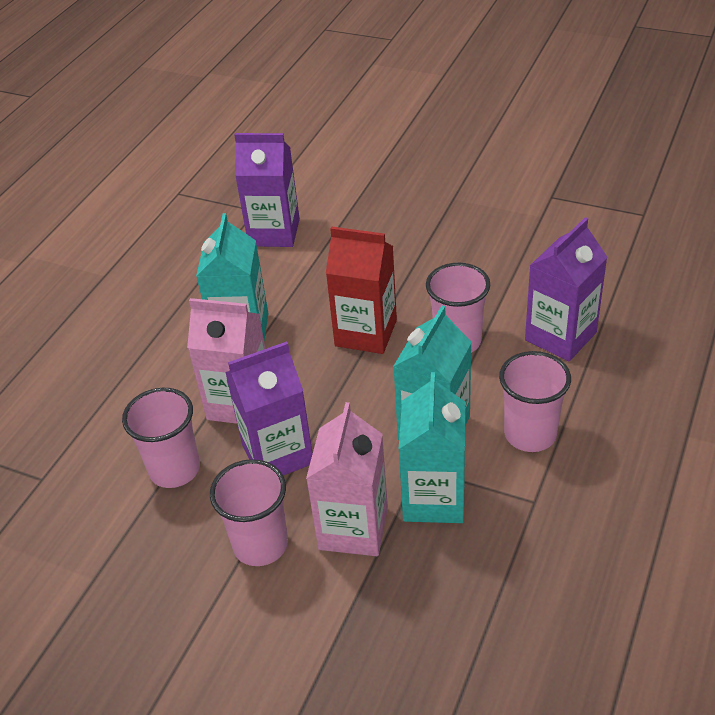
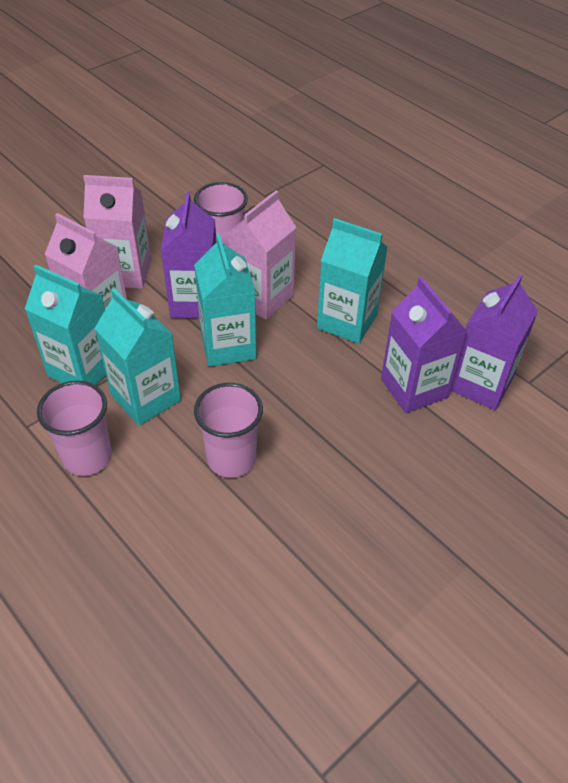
camera: 110 degrees right, 5 degrees up
pink cup [210,459,288,566] -> pink carton [83,175,151,289]
red carton [326,226,397,354] -> none
purple carton [525,217,608,361] -> purple carton moved to [381,277,468,413]
none -> turquoise carton [194,234,256,367]

